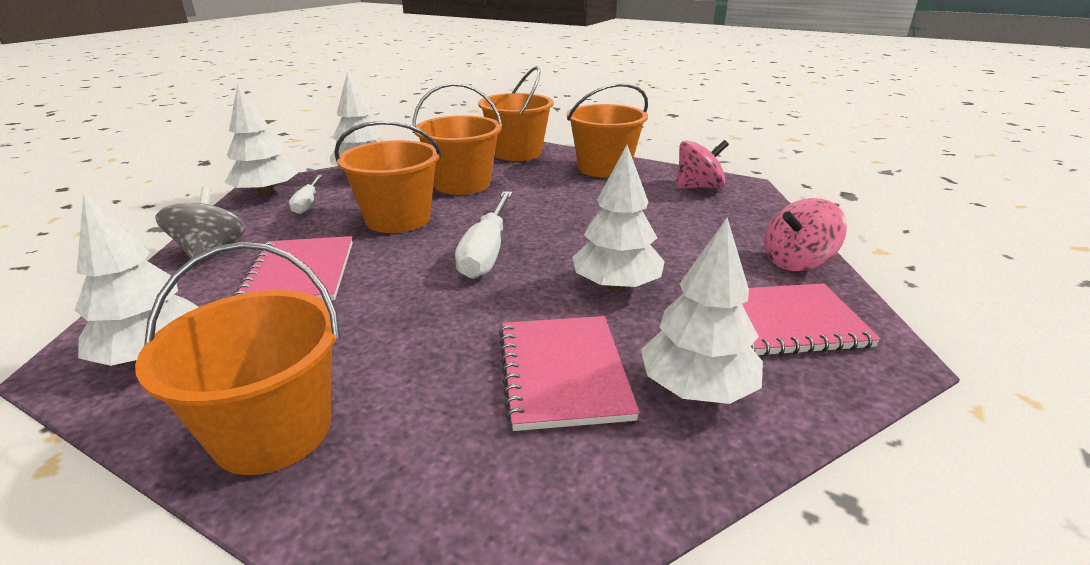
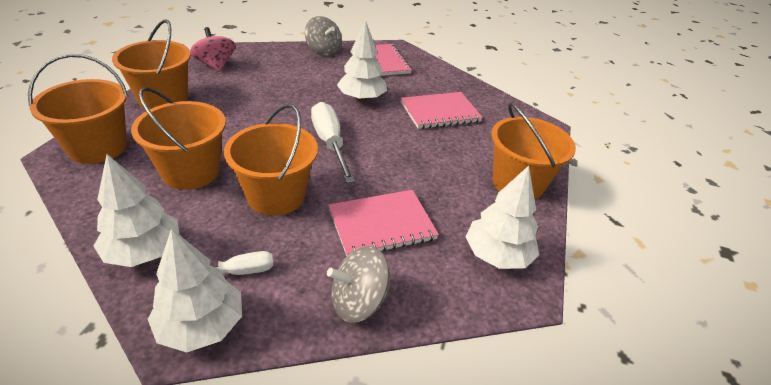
camera: 105 degrees left, 10 degrees up
white screwdriver [455,191,513,279] -> white screwdriver turned 105 degrees counterclockwise [311,102,355,183]
white tree [641,218,763,404] -> none
pink spinning top [764,198,847,271] -> grey spinning top [305,16,342,56]

